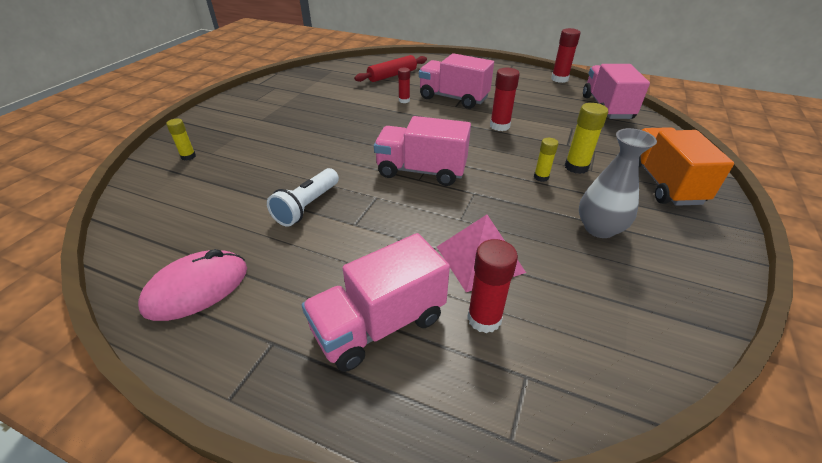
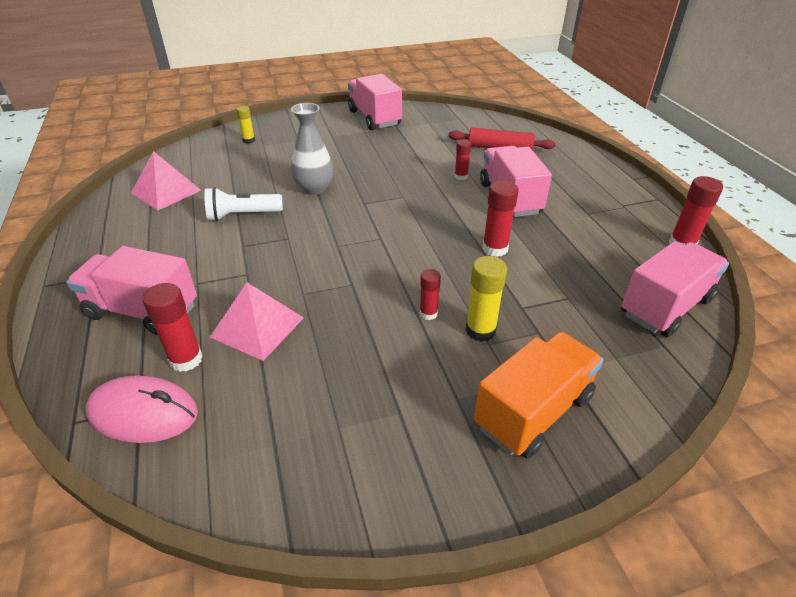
camera: 50 degrees right, 0 degrees up
pink mouse [138,249,247,321] -> pink mouse moved to [86,375,198,443]
pink truck [374,116,471,186] -> pink truck moved to [348,74,402,130]
yellow glue stick [534,138,559,182] -> red glue stick [420,269,441,320]
grey vase [579,128,657,238] -> grey vase moved to [291,103,334,195]
none -> pink pyramid [131,151,201,211]

